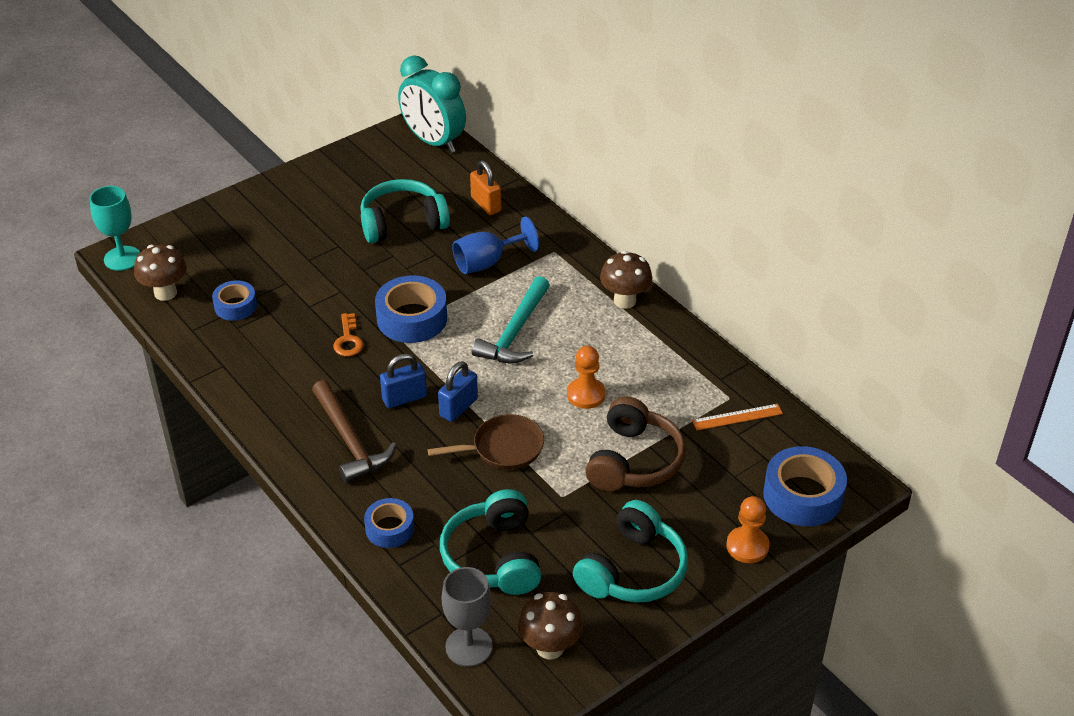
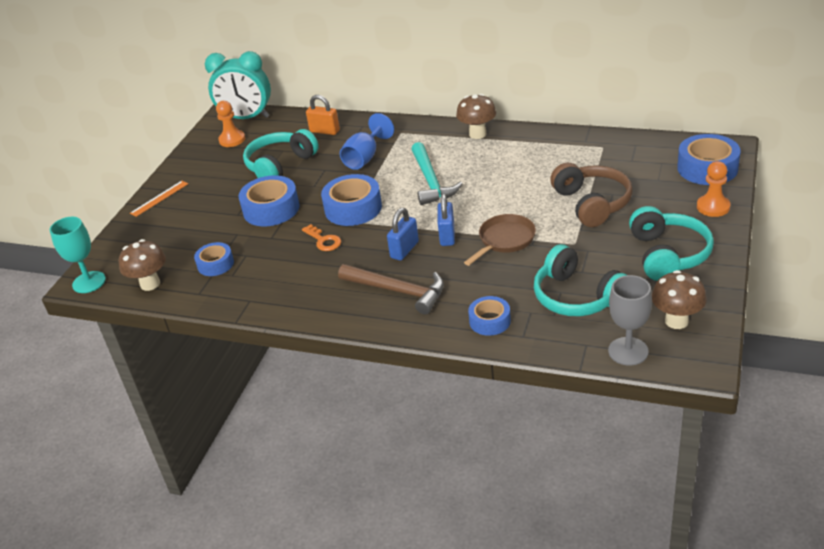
camera: 30 degrees left, 5 degrees down
orange pawn [567,346,606,409] -> orange pawn moved to [216,101,245,147]
orange ruler [692,404,783,430] -> orange ruler moved to [130,181,188,217]
none -> blue tape [239,175,299,226]

